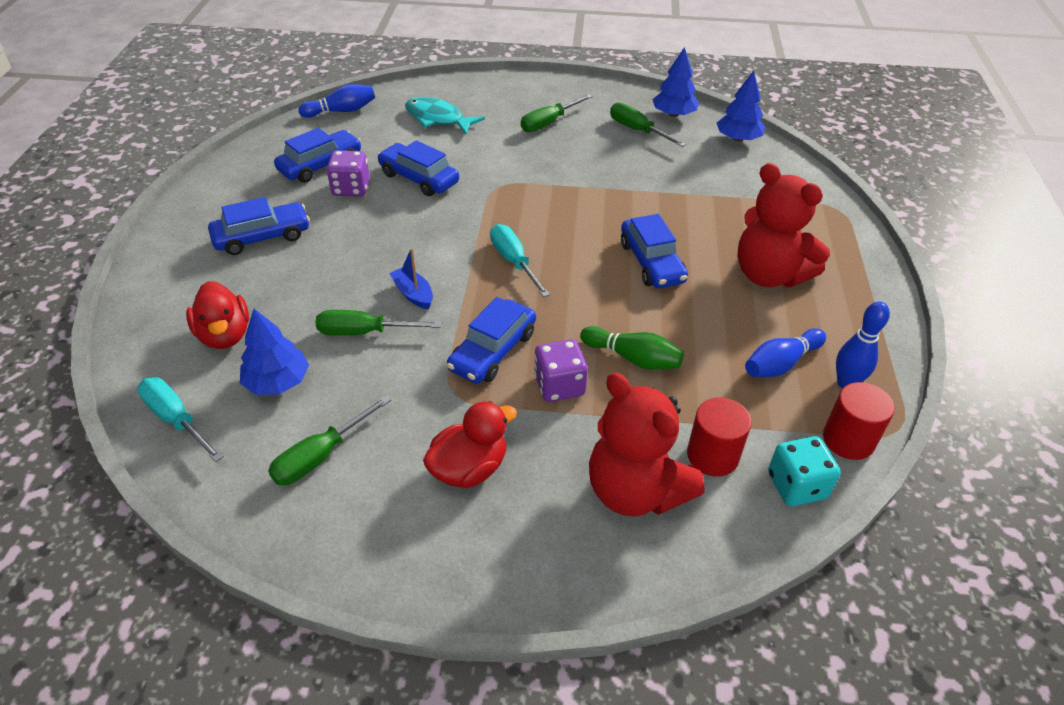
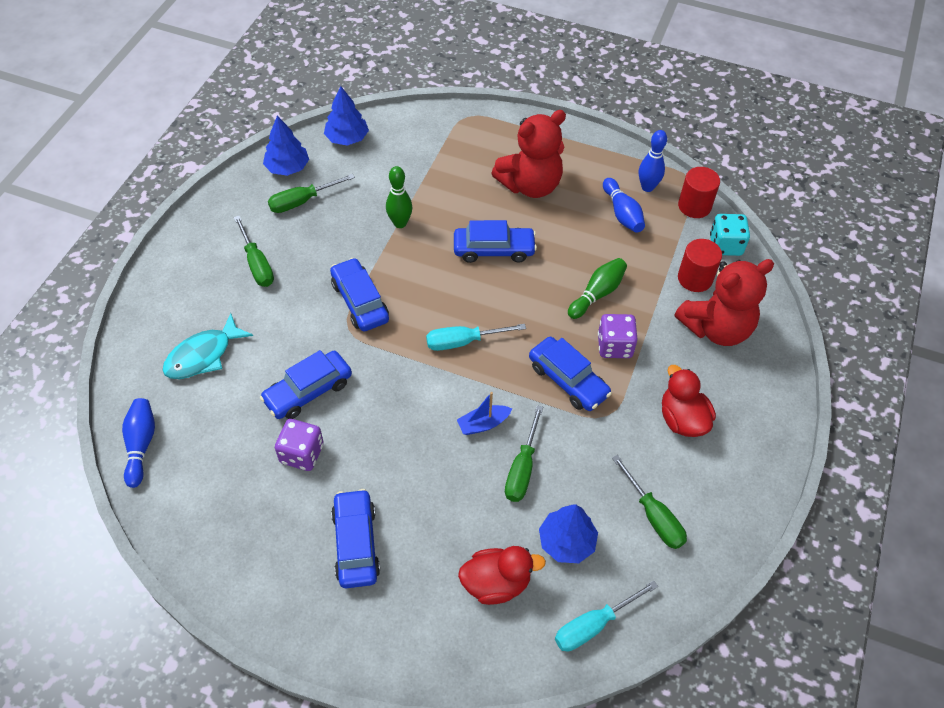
camera: 75 degrees left, 10 degrees up
blue car [274,128,361,183] -> blue car moved to [330,258,389,331]
none -> green bowling pin [386,166,413,228]

